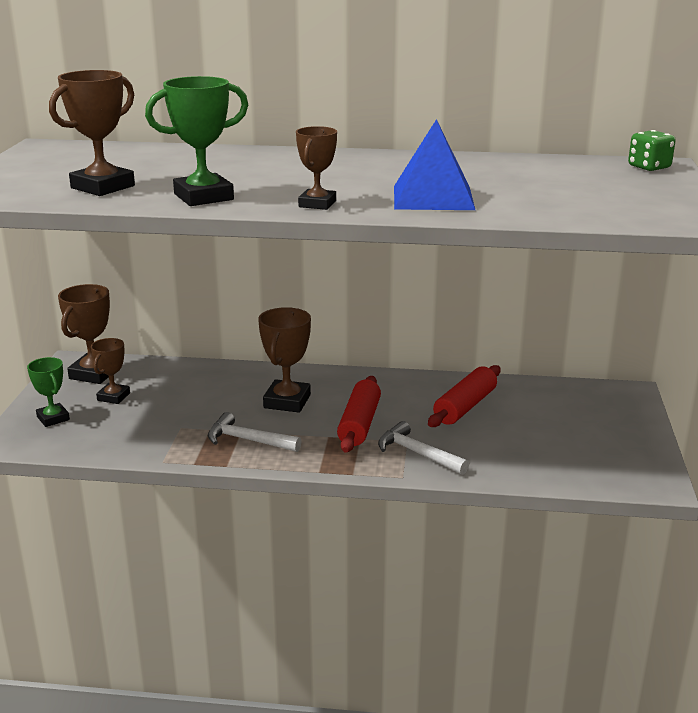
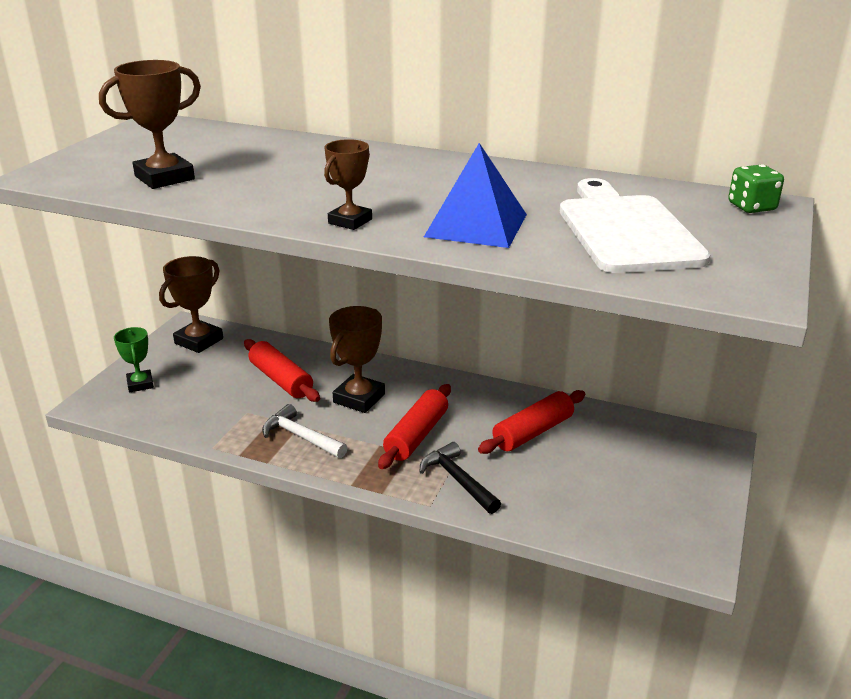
camera: 15 degrees right, 5 degrees up
brown trophy [91,338,130,404] -> none
green trophy [145,76,248,206] -> none
white hammer [378,421,469,475] -> black hammer [419,442,501,514]
none -> red rolling pin [244,339,320,402]
none -> white cutting board [560,178,710,273]

